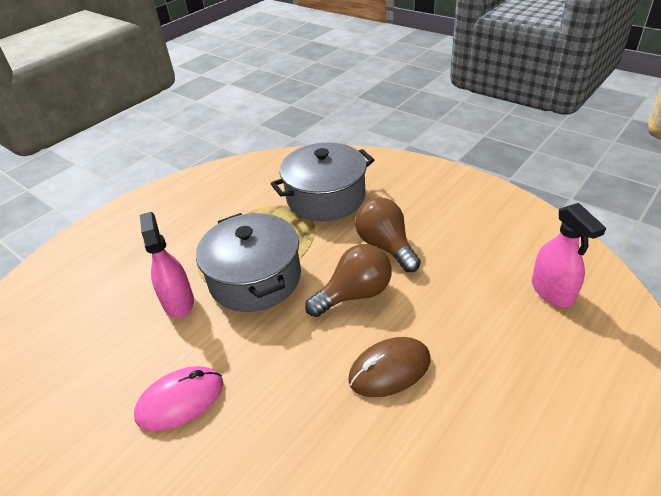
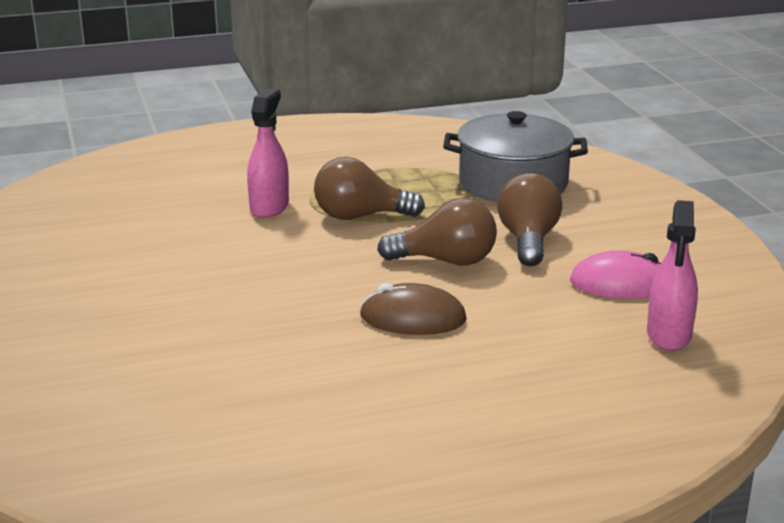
camera: 30 degrees right, 15 degrees down
pink mouse [134,366,223,431] -> pink mouse moved to [570,251,661,299]
grey pot [196,213,301,312] -> brown light bulb [314,157,425,220]

